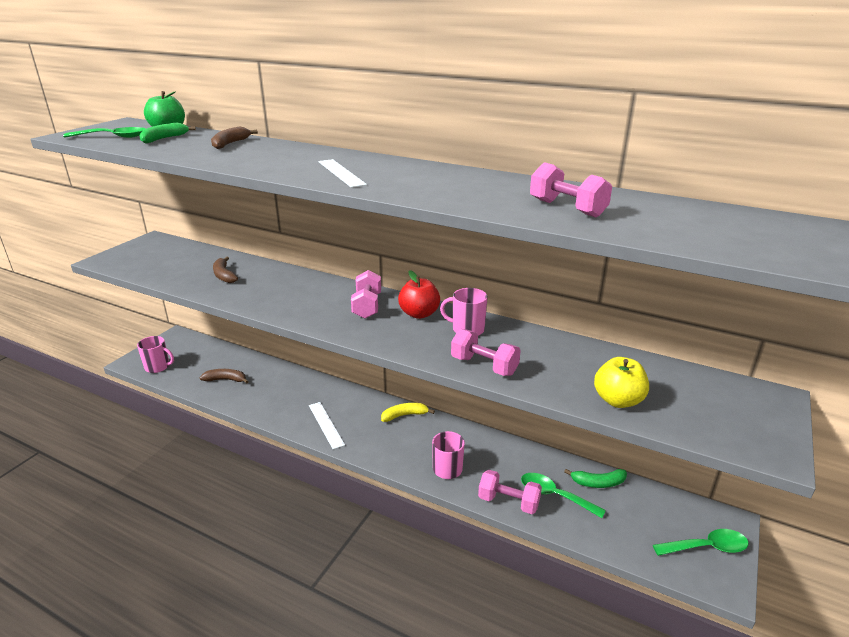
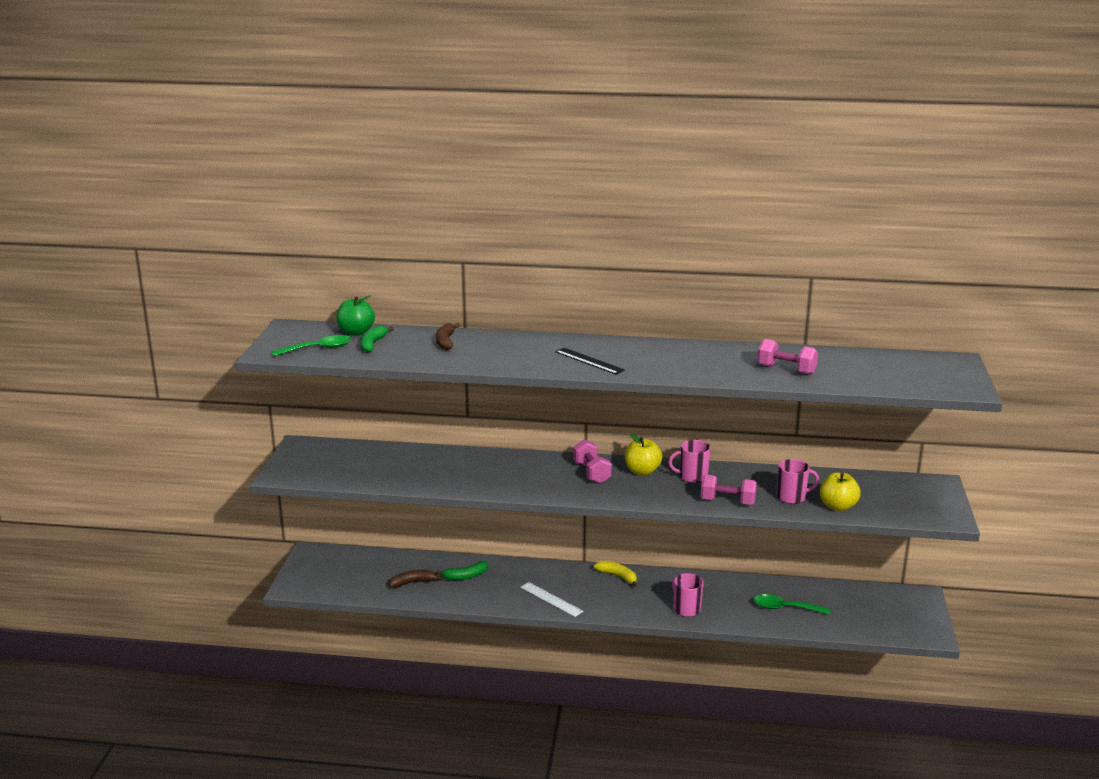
camera: 20 degrees left, 5 degrees down
pink mug [137,336,174,373] -> pink mug moved to [777,459,819,504]
brown banana [213,257,238,283] -> none
white ruler [319,159,367,188] -> black ruler [555,348,625,375]
yellow banana [381,403,435,422] -> yellow banana turned 75 degrees clockwise [594,561,637,587]
red apple [398,270,440,319] -> yellow apple [625,433,662,475]
pink dumbbell [478,470,542,514] -> none
green banana [564,469,627,488] -> green banana moved to [436,561,488,580]
green spoon [653,529,749,556] -> none

